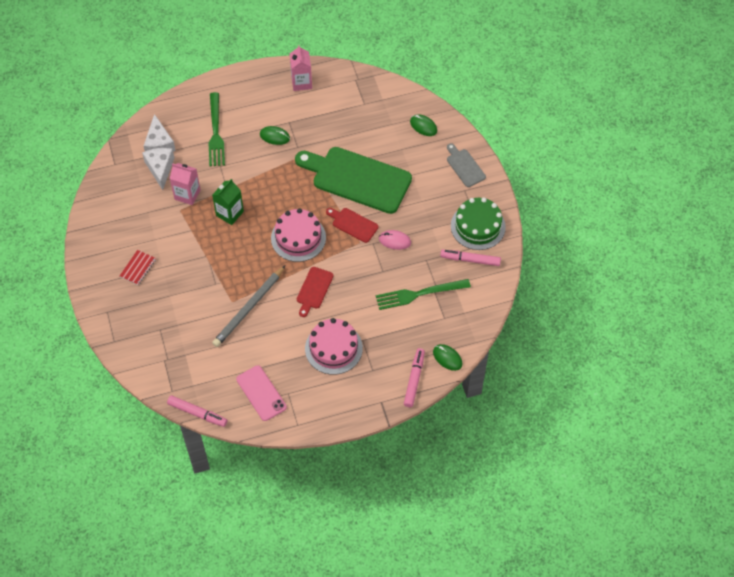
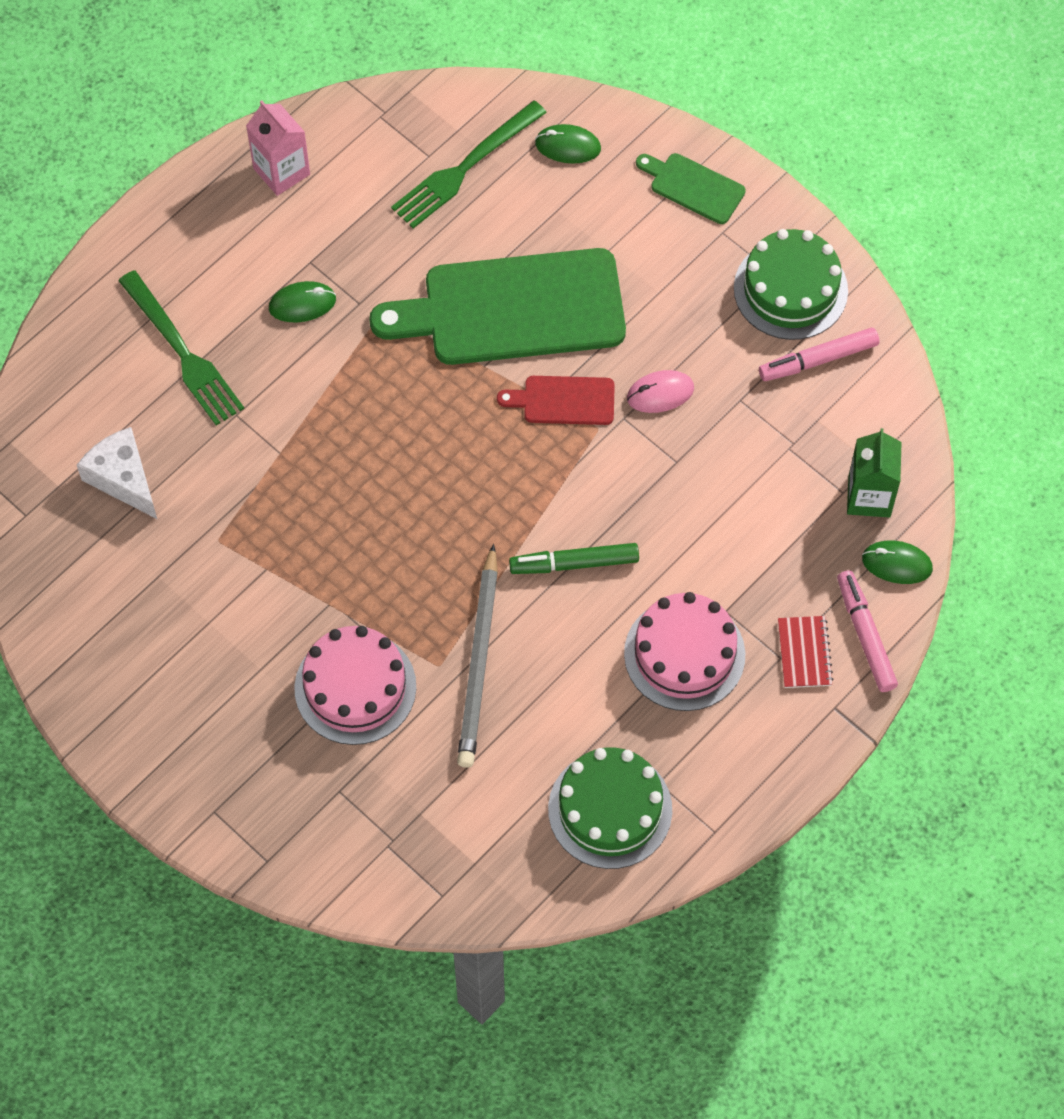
camera: 30 degrees left, 5 degrees up
red notebook [120,250,156,285] -> red notebook moved to [778,616,834,688]
white cheese [144,114,176,152] -> none
pink marker [167,395,227,427] -> none
pink carton [170,163,201,205] -> none
green carton [212,179,244,225] -> green carton moved to [847,428,902,518]
pink phone [236,365,287,421] -> green cake [548,747,672,869]
pink cake [271,208,326,262] -> pink cake moved to [294,626,416,745]
red cutting board [297,267,334,317] -> green marker [509,543,639,574]
green fork [376,279,471,310] -> green fork moved to [391,100,547,228]
grey cutting board [447,143,486,187] -> green cutting board [636,153,746,224]

